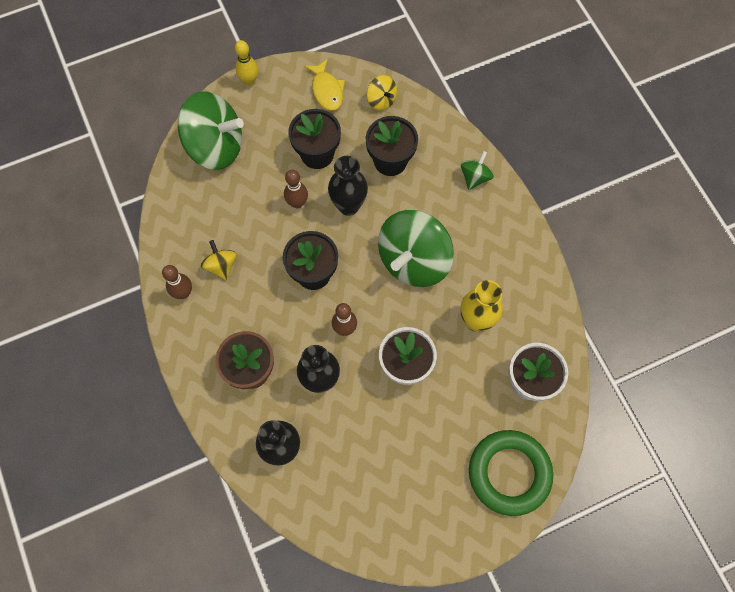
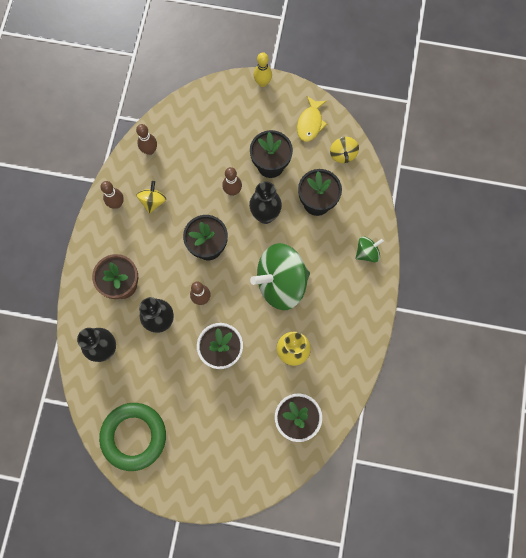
camera: 35 degrees right, 5 degrees up
green spinning top [178,91,244,170] -> none
green ring [469,430,553,516] -> green ring moved to [99,403,166,471]
none -> brown bowling pin [136,124,157,155]

